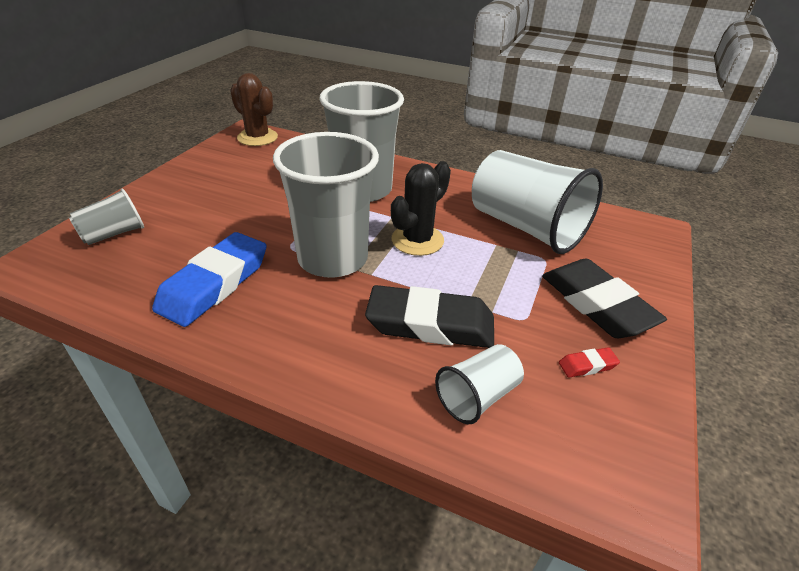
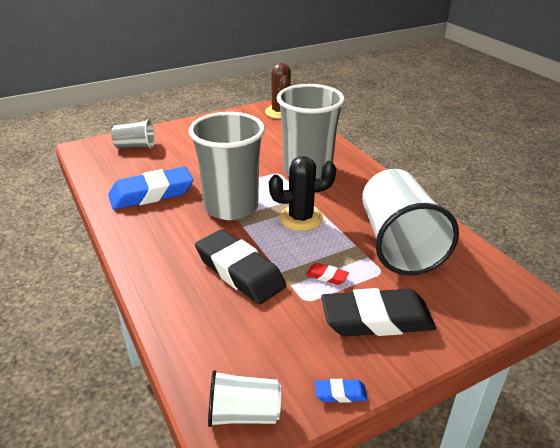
camera: 40 degrees right, 5 degrees down
white cup [435,344,524,424] -> white cup moved to [208,370,281,427]
black eraser [542,259,667,338] -> black eraser turned 75 degrees clockwise [321,288,436,336]
red eraser [559,347,620,378] -> red eraser moved to [306,263,349,285]
none -> blue eraser [315,379,368,403]

